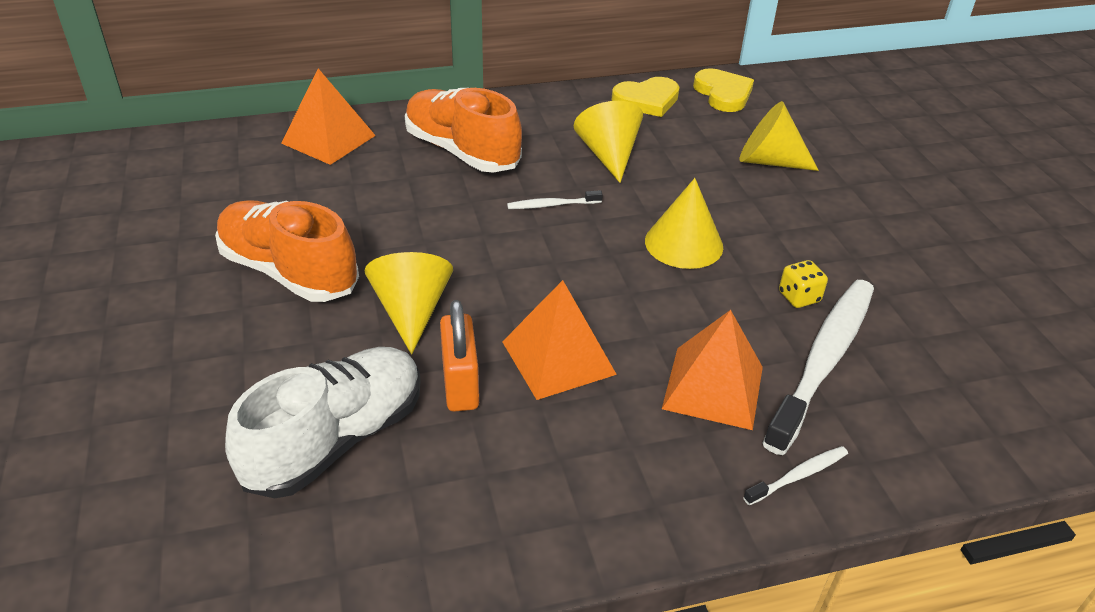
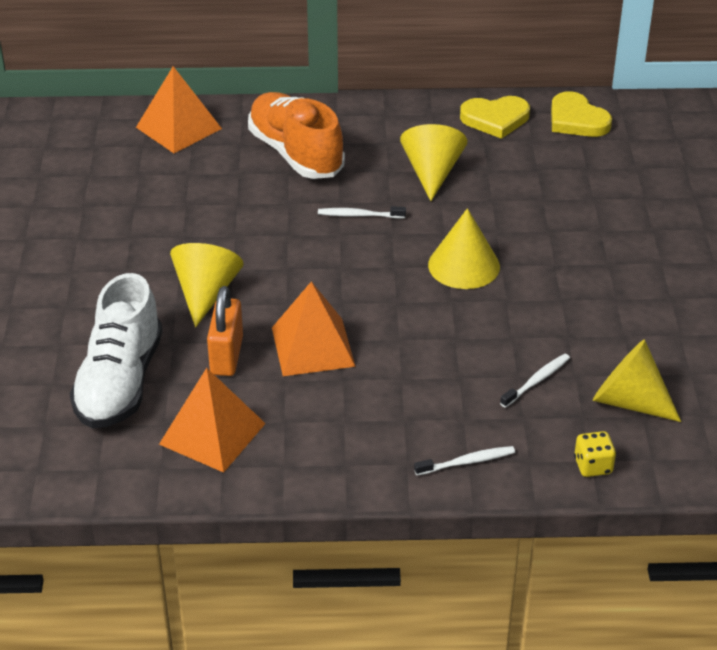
camera: 15 degrees right, 0 degrees up
orange shoe [215,200,359,302] -> none
white shoe [225,347,421,498] -> white shoe turned 135 degrees clockwise [70,273,163,428]
orange pyramid [662,310,763,430] -> orange pyramid moved to [159,368,266,473]
yellow heart [693,68,754,112] -> yellow heart turned 150 degrees clockwise [551,91,612,137]
yellow cone [739,101,819,171] -> yellow cone moved to [593,339,681,422]
white toothbrush [763,280,874,455] -> white toothbrush [500,354,570,408], size x0.43
yellow dice [779,260,828,308] -> yellow dice moved to [574,431,616,477]

